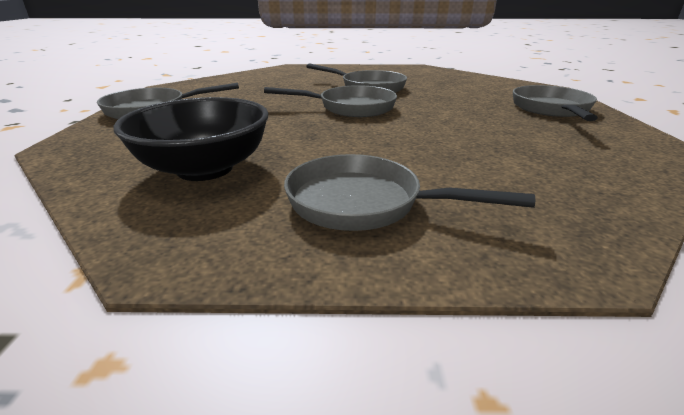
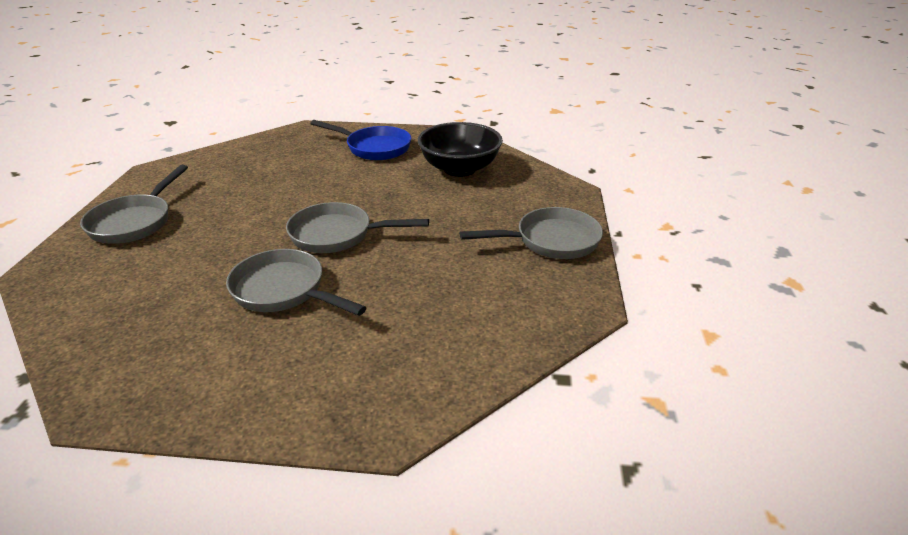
camera: 175 degrees left, 5 degrees up
grey pan [284,154,535,231] -> blue pan [310,120,411,160]

